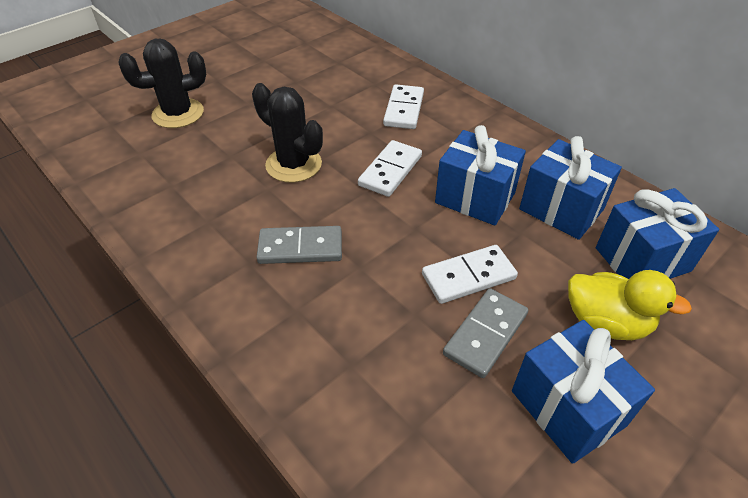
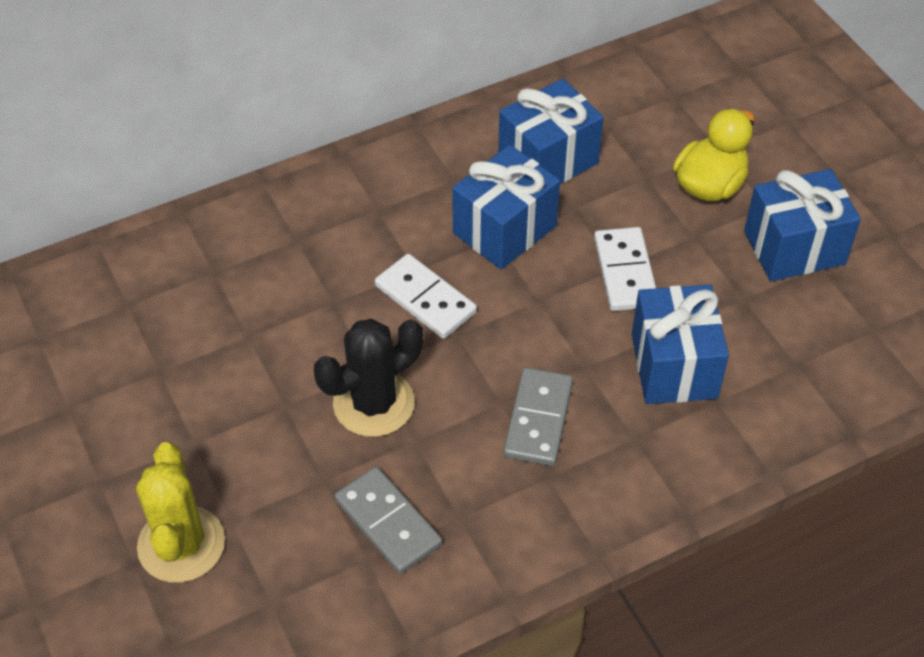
camera: 75 degrees left, 5 degrees up
black cactus [118,39,206,128] -> yellow cactus [136,442,225,583]
white domino [383,84,424,129] -> none
grey domino [443,288,528,378] -> grey domino moved to [335,467,442,574]
blue gift [596,188,719,279] -> blue gift moved to [632,285,729,404]

